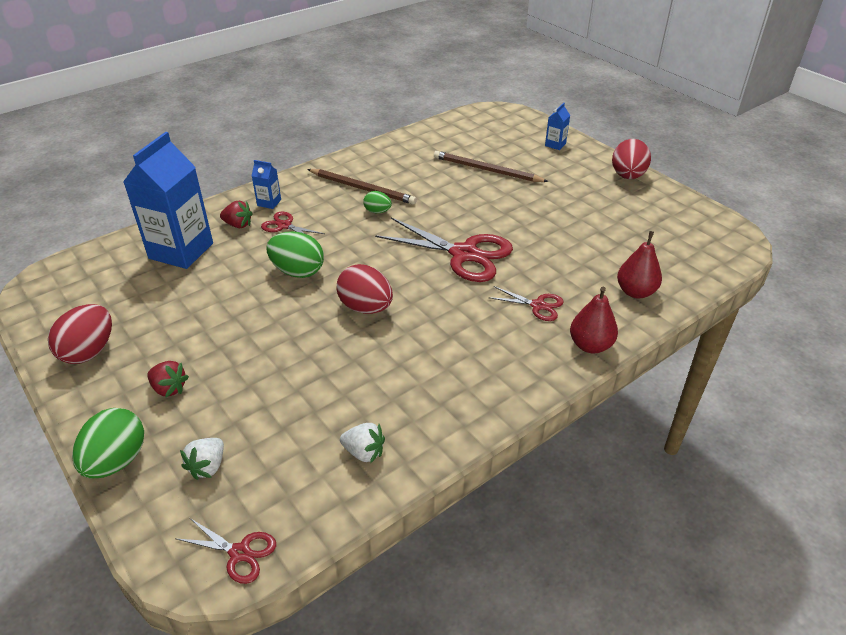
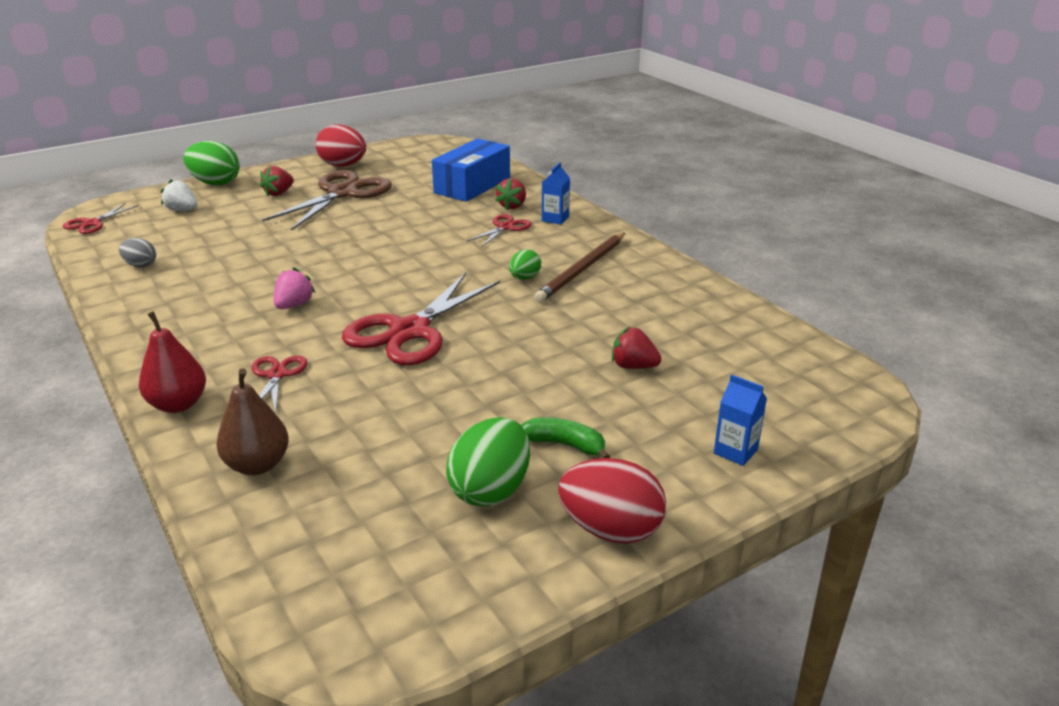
camera: 95 degrees right, 10 degrees down
blue carton [123,132,213,269] -> blue box [432,138,510,202]
green egg [267,231,324,278] -> green egg moved to [446,417,530,506]
red egg [337,264,393,314] -> none
white strawberry [340,423,385,464] -> grey egg [119,238,156,267]
brown pencil [434,151,549,182] -> red strawberry [612,327,662,369]
red scissors [488,286,563,321] -> red scissors turned 150 degrees clockwise [252,356,308,413]
red pear [617,231,662,298] -> brown pear [216,368,289,475]
none -> brown scissors [262,170,392,231]
none -> pink strawberry [274,267,316,309]
none -> green banana [521,417,610,458]

